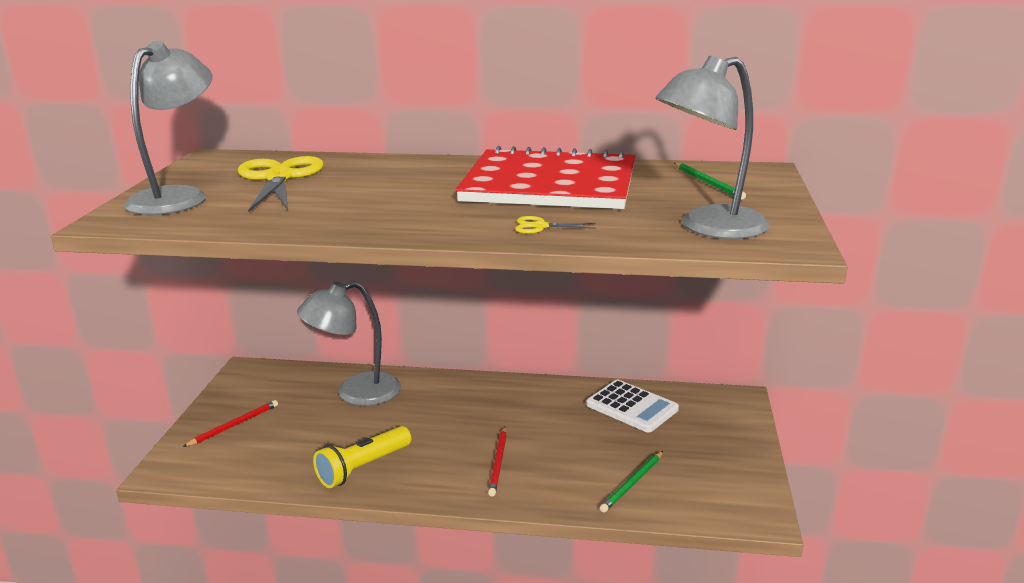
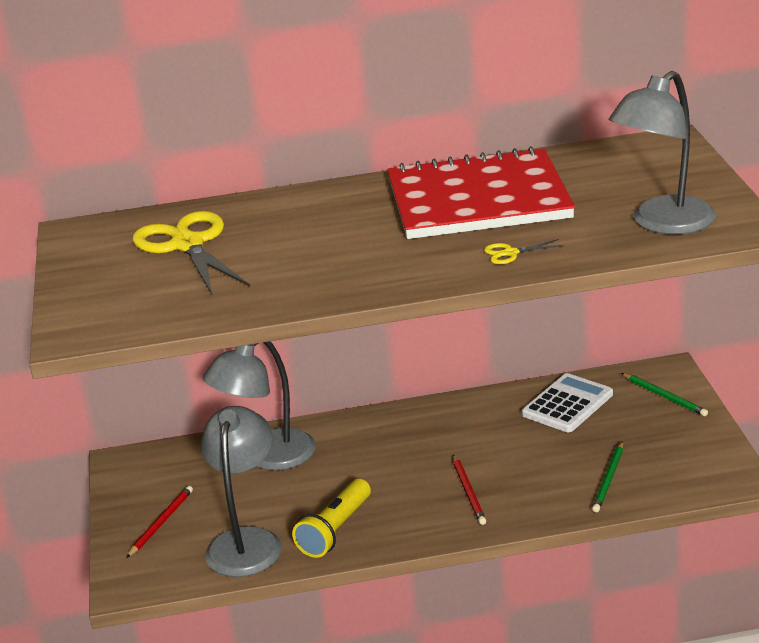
camera: 15 degrees left, 5 degrees up
grey lamp [124,41,212,215] -> grey lamp moved to [201,406,282,577]
white calculator [586,380,679,432] -> white calculator turned 75 degrees counterclockwise [522,373,613,432]
green pencil [674,163,746,200] -> green pencil moved to [621,373,708,416]

